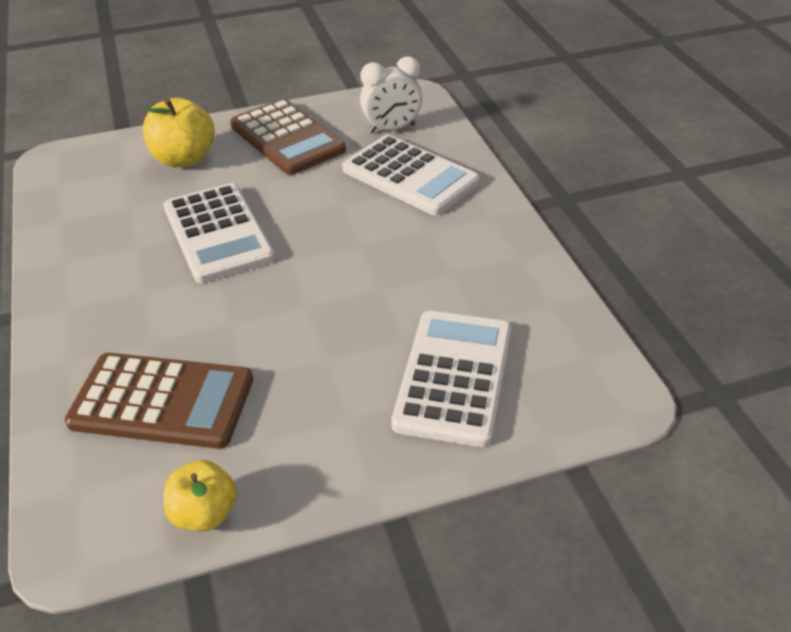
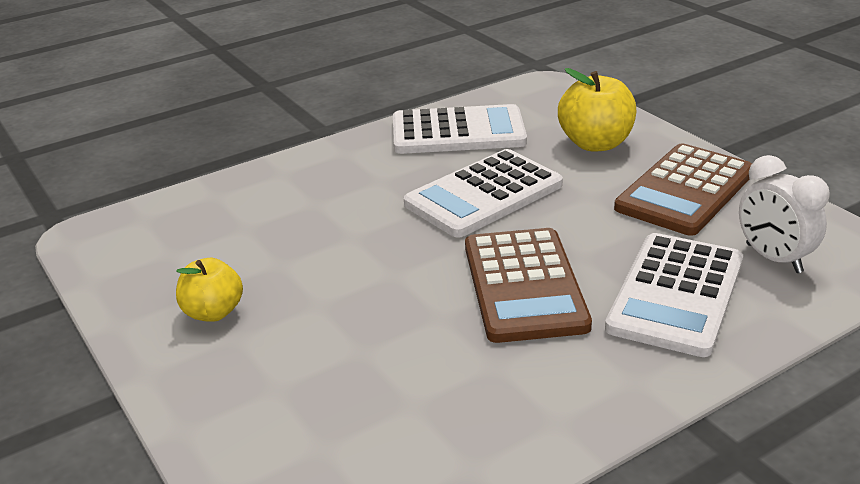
camera: 75 degrees right, 10 degrees down
brown calculator [64,353,253,449] -> brown calculator moved to [465,228,592,343]
yellow apple [164,460,237,531] -> yellow apple moved to [176,258,243,322]
white calculator [391,311,511,447] -> white calculator moved to [393,104,527,154]

